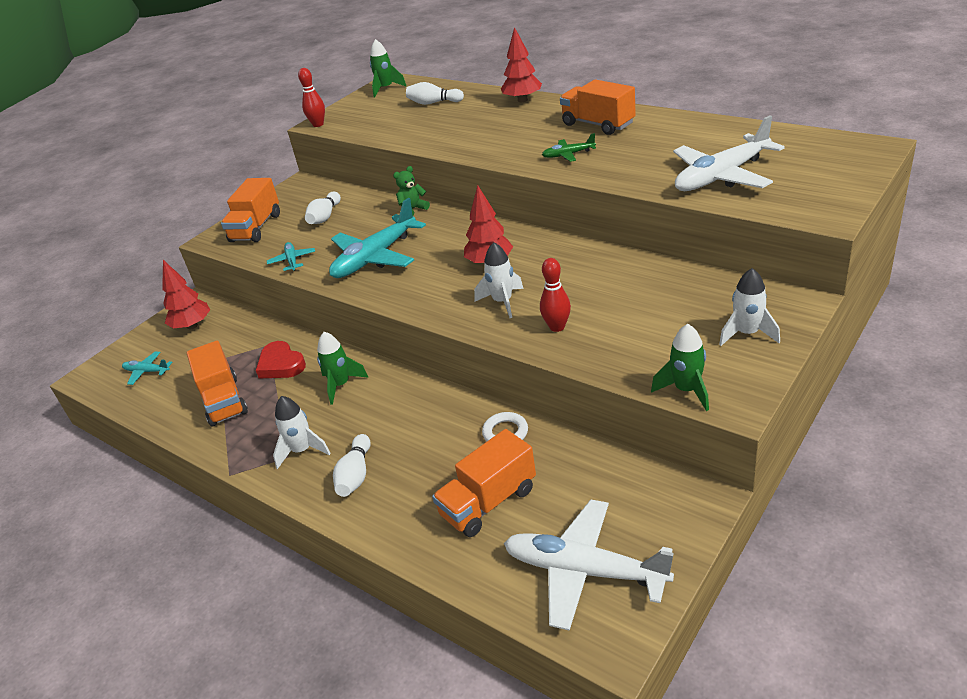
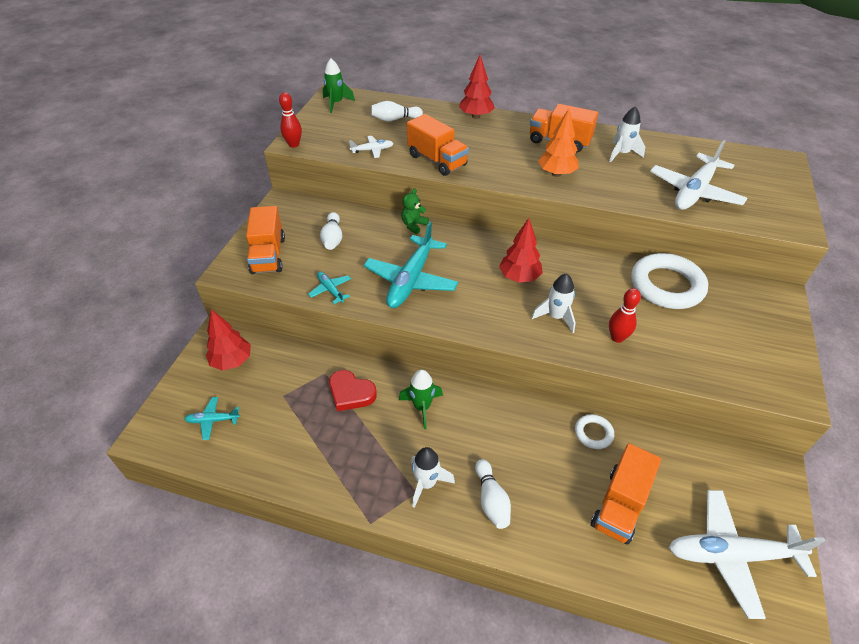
camera: 25 degrees left, 10 degrees up
orange truck [187,340,248,427] -> orange truck moved to [407,114,469,176]
green plane [542,133,596,162] -> orange tree [538,108,579,177]
green rocket [651,324,709,411] -> none
white rocket [719,268,780,346] -> white rocket moved to [609,106,645,163]
none -> white plane [349,136,394,158]
none -> white ring [631,253,708,309]

